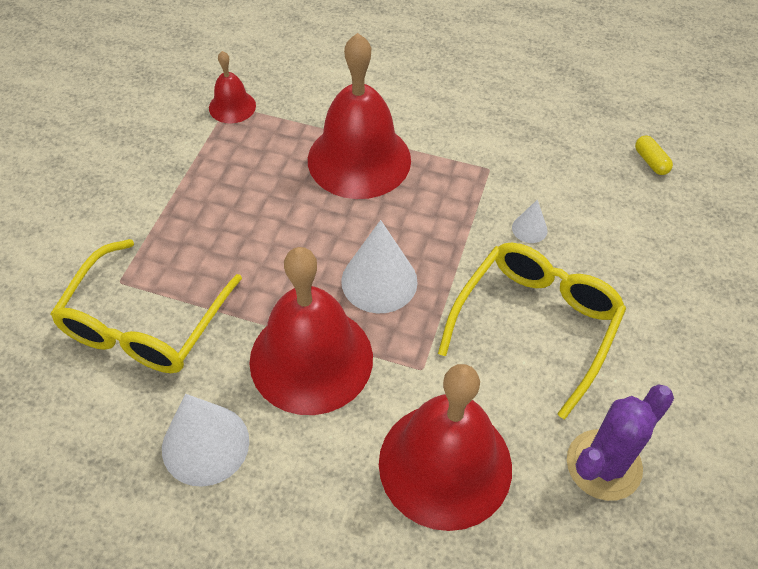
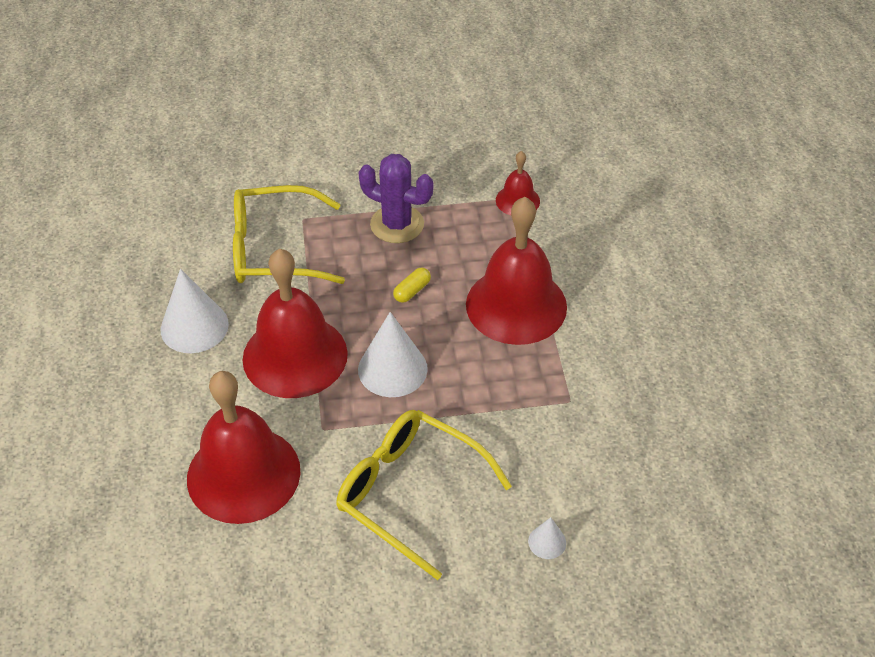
camera: 65 degrees right, 5 degrees down
yellow glasses [438,243,626,419] -> yellow glasses turned 150 degrees counterclockwise [336,410,512,580]
white cone [512,200,548,243] -> white cone moved to [528,517,566,559]
purple cactus [567,385,674,501] -> purple cactus moved to [358,154,434,243]
yellow capsule [635,136,673,175] -> yellow capsule moved to [393,267,431,303]

